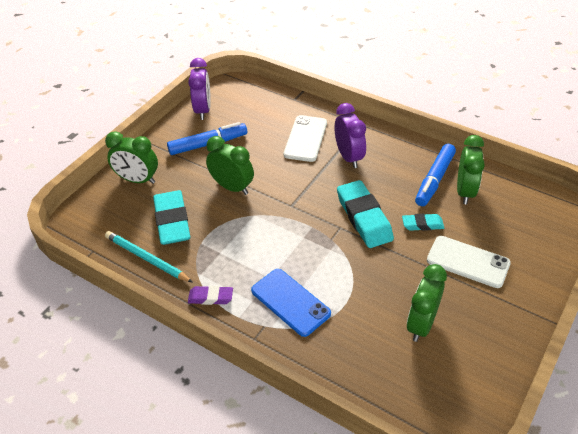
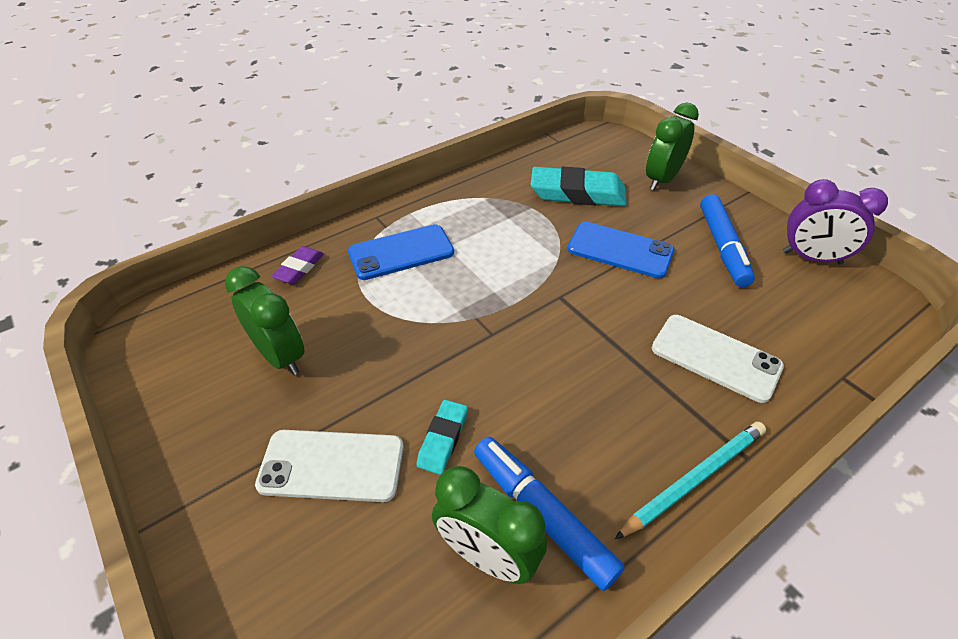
camera: 110 degrees right, 0 degrees up
turquoise pencil [105,231,192,282] -> turquoise pencil moved to [615,422,766,539]
purple eraser [188,286,233,305] -> purple eraser moved to [271,246,324,284]
green clock [206,136,254,195] -> blue phone [567,222,674,278]
purple clock [335,103,366,168] -> none
turquoise eraser [337,180,394,248] -> none
white phone [427,236,511,288] -> white phone turned 45 degrees clockwise [255,430,404,502]

